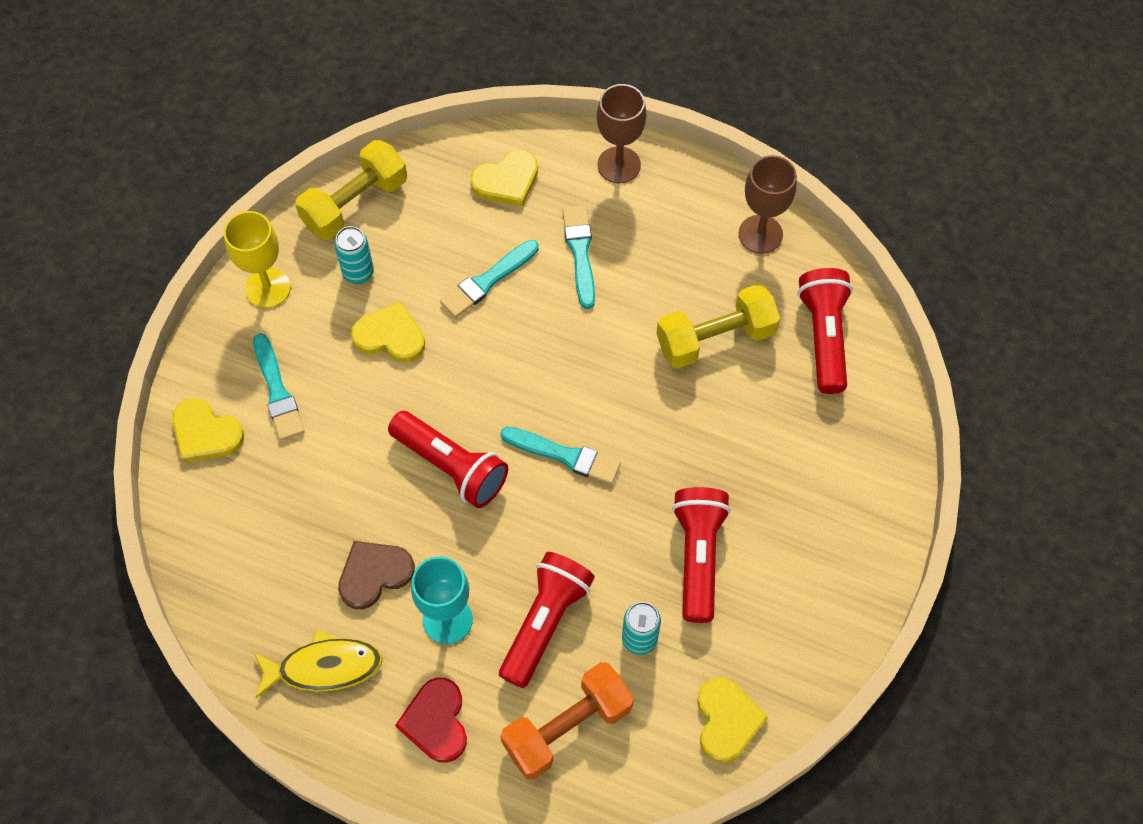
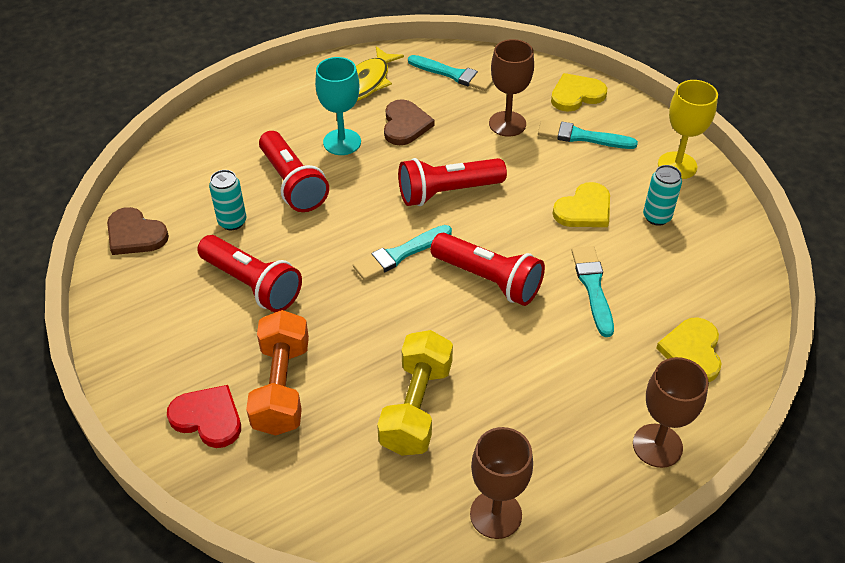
camera: 125 degrees right, 15 degrees down
yellow dumbbell [295,140,407,240] -> none
red heart [395,677,467,763] -> red heart moved to [167,385,241,448]
orange dumbbell [500,662,634,780] -> orange dumbbell moved to [246,310,309,435]
turquoise brush [562,205,595,309] -> turquoise brush moved to [408,55,493,91]
yellow heart [697,677,768,763] -> brown heart [107,207,169,255]
red flashlight [798,268,853,394] -> red flashlight moved to [430,233,545,306]
none -> brown goblet [489,39,534,137]

